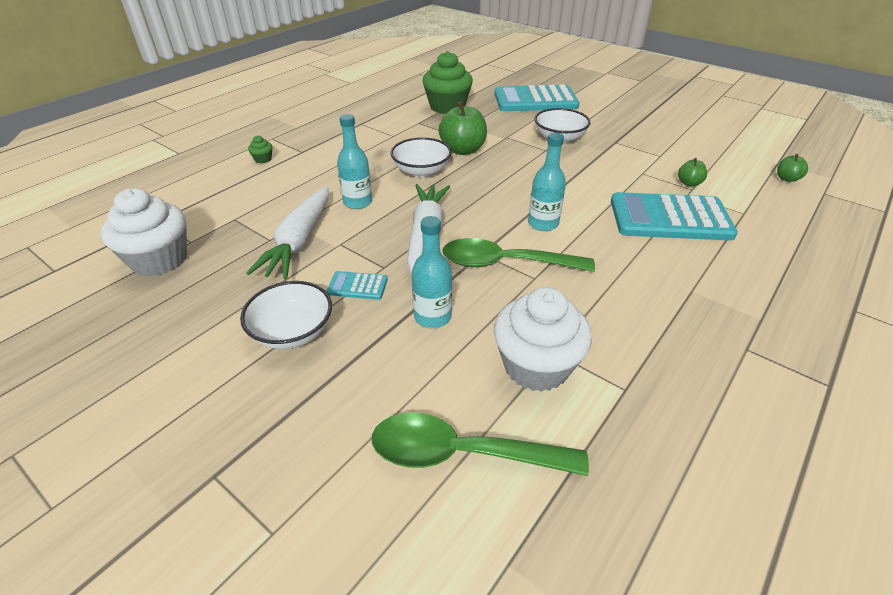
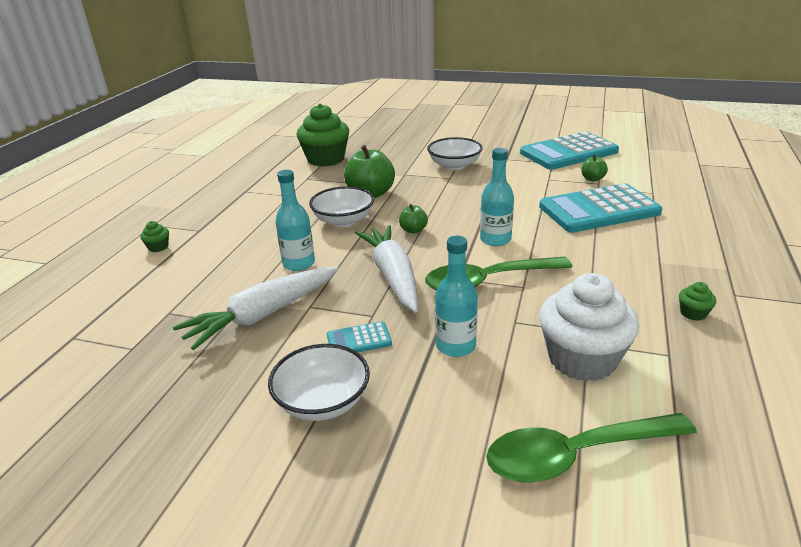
camera: 20 degrees left, 10 degrees down
white cupcake [101,188,187,277] -> none
white carrot [246,187,329,279] -> white carrot turned 60 degrees clockwise [173,267,338,350]
turquoise calculator [494,84,579,111] -> turquoise calculator moved to [520,132,619,170]
green apple [777,154,808,182] -> green apple moved to [399,204,428,233]
none -> green cupcake [679,282,716,321]

